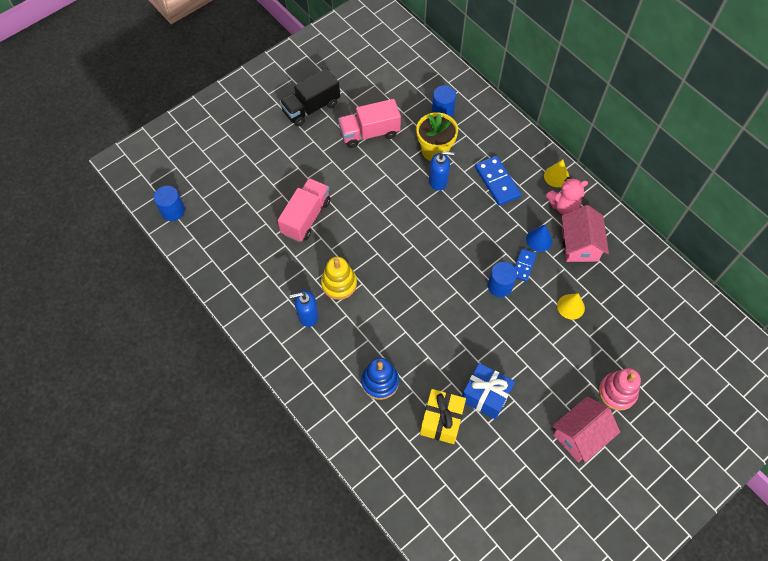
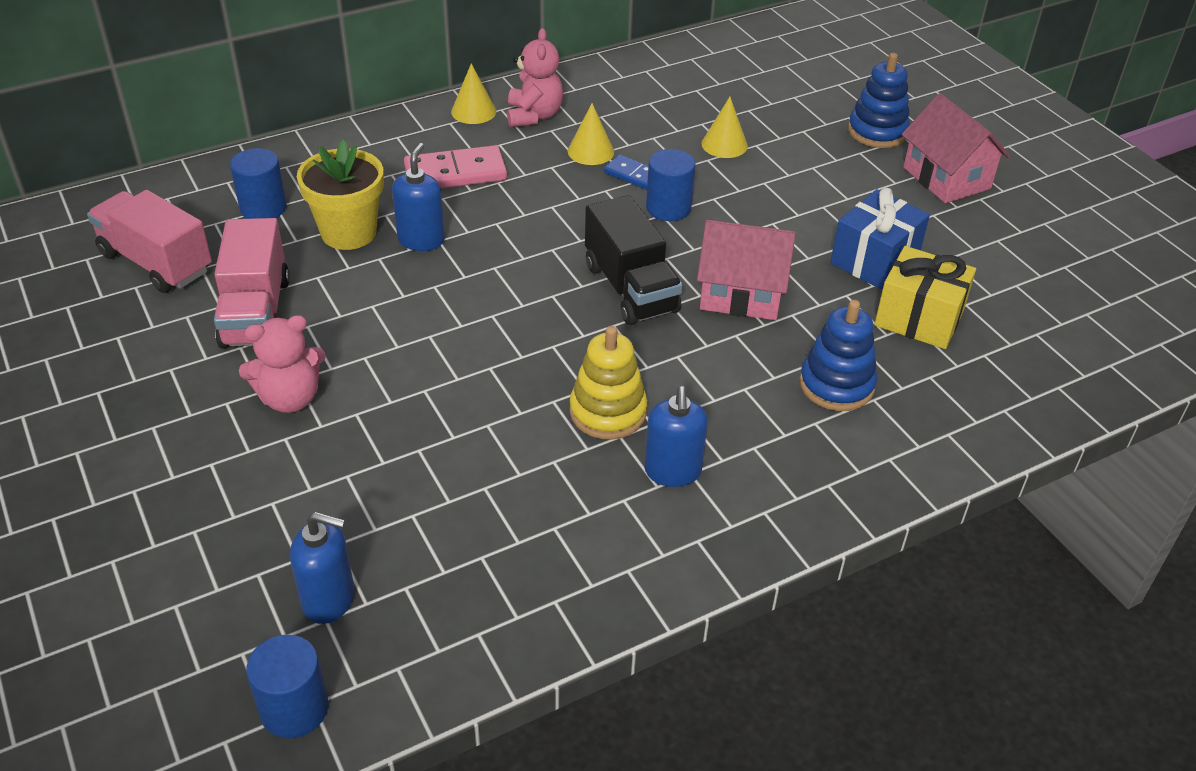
camera: 80 degrees left, 20 degrees down
pink truck [278,178,331,242] -> pink truck moved to [87,190,212,293]
black truck [279,68,340,127] -> black truck moved to [585,195,683,325]
blue domino [475,156,521,206] -> pink domino [404,145,507,188]
blue cone [526,225,552,252] -> yellow cone [568,103,614,165]
pink house [562,205,609,262] -> pink house moved to [697,220,796,320]
pink stacking toy [599,368,641,411] -> blue stacking toy [848,53,910,148]
none -> pink teddy bear [239,315,326,413]
none -> blue soap dispenser [290,512,355,624]

